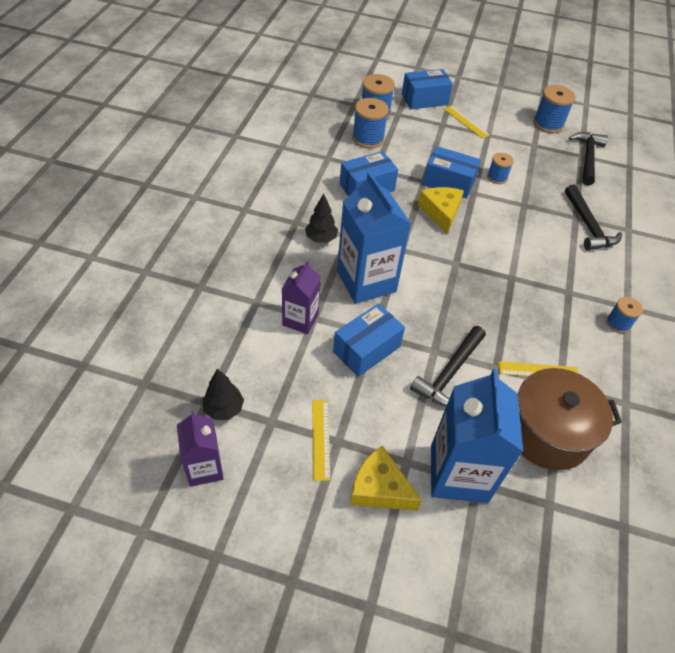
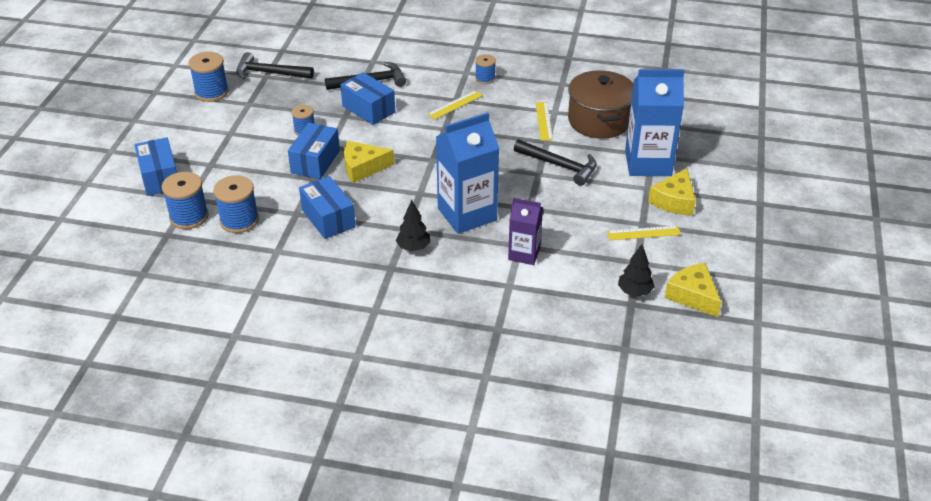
camera: 90 degrees left, 10 degrees down
purple carton [177,411,224,487] -> yellow cheese [664,263,722,317]
blue box [333,303,405,377] -> blue box moved to [340,72,395,125]
yellow ruler [444,106,490,139] -> yellow ruler moved to [427,90,483,120]

